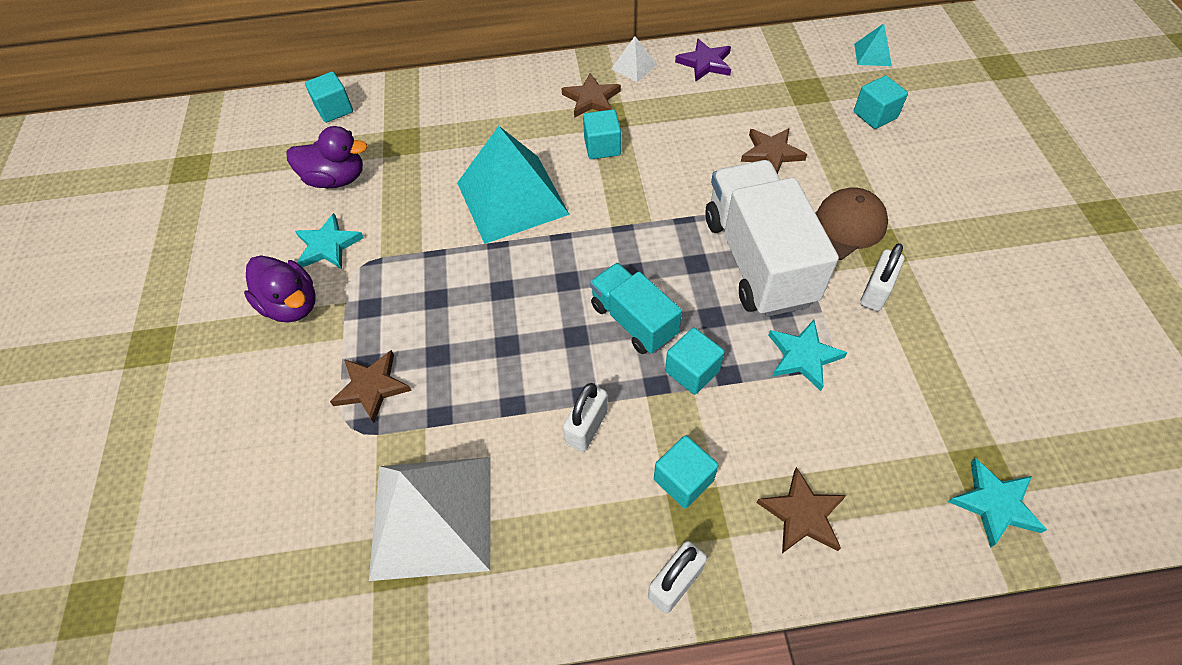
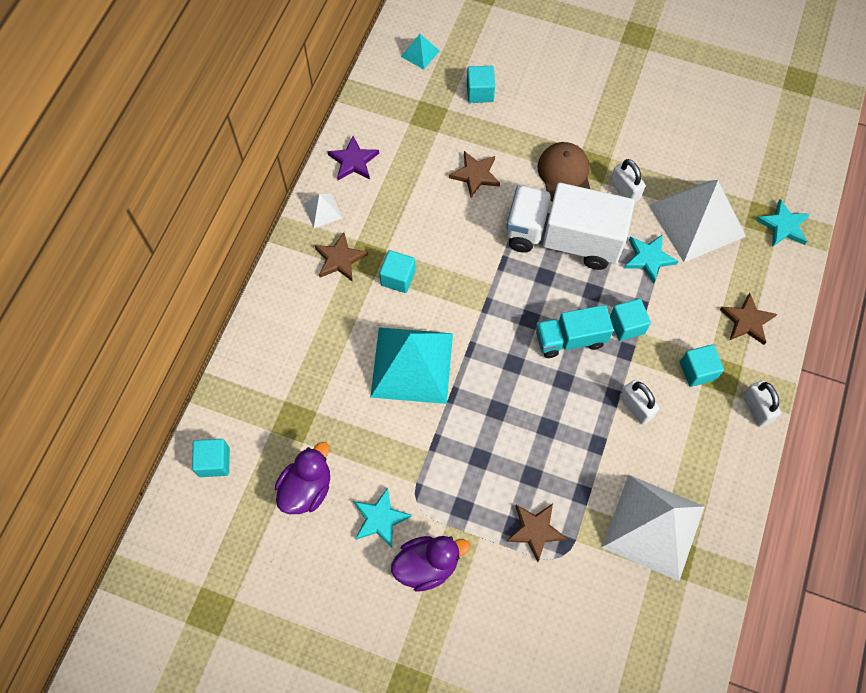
camera: 65 degrees left, 10 degrees up
none -> white pyramid [649,180,746,262]

